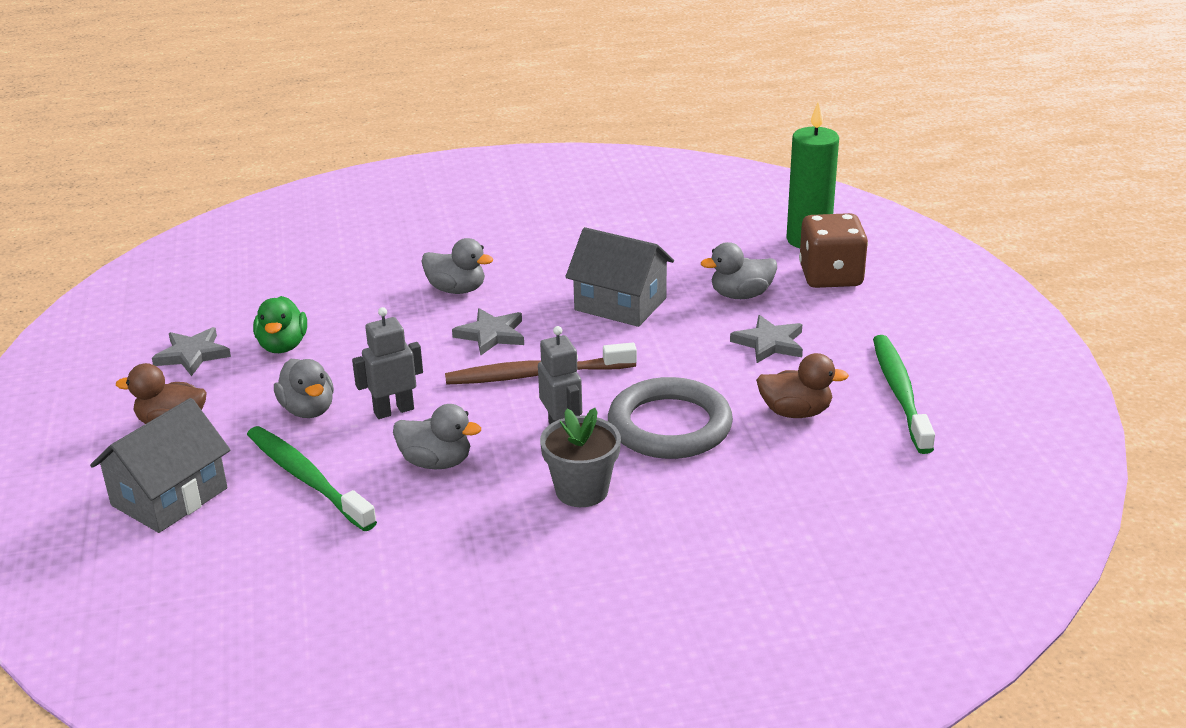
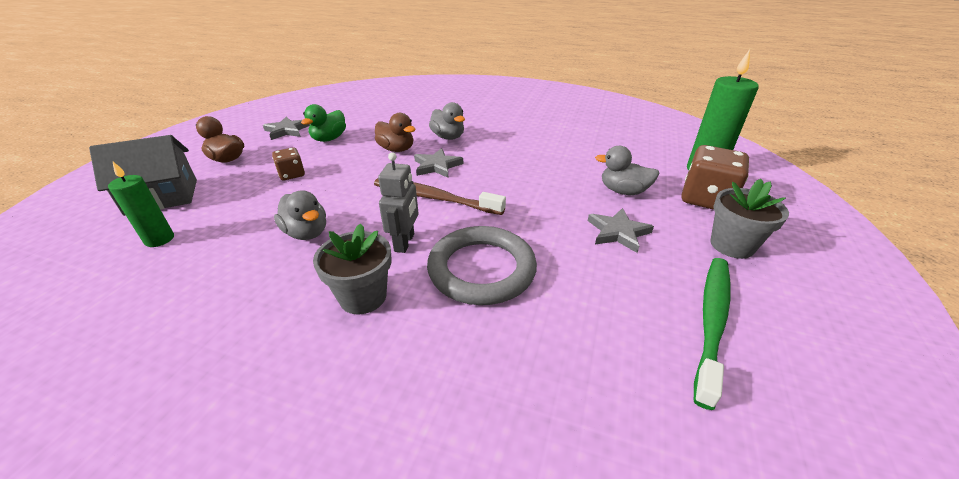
camera: 30 degrees right, 5 degrees up
green toothbrush [247,426,377,531] -> none
grey duck [274,359,334,418] -> brown dice [272,148,305,180]
grey robot [352,307,423,419] -> none
grey house [565,227,674,327] -> none
brown duck [756,353,849,418] -> brown duck moved to [375,113,416,152]
none -> green candle [108,162,174,247]
none -> grey flower pot [710,179,789,259]

